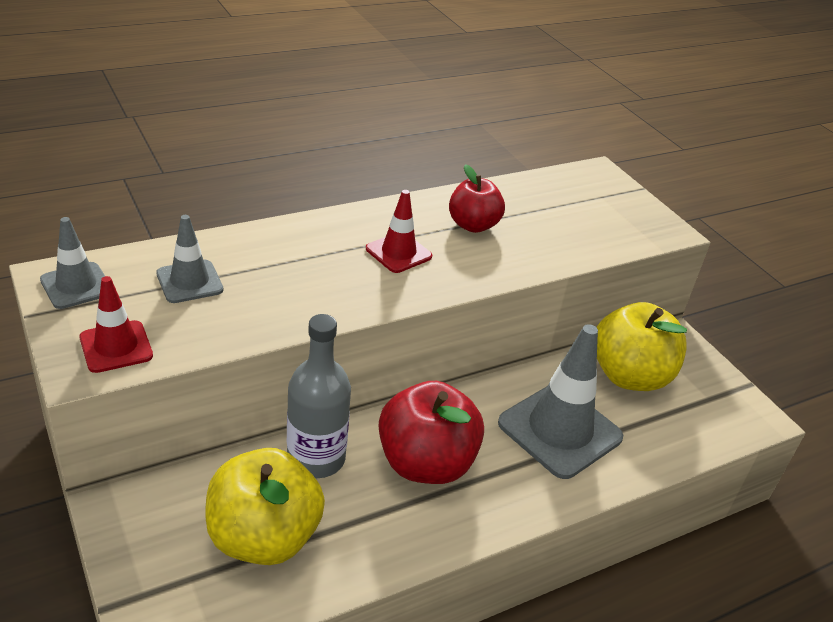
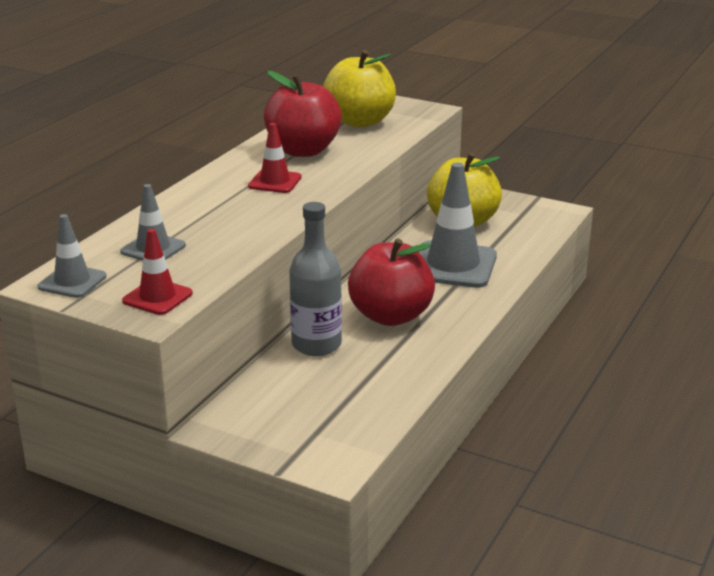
camera: 30 degrees left, 10 degrees down
yellow apple [205,448,325,565] -> yellow apple moved to [323,50,396,127]
red apple [449,164,505,233] -> red apple [264,71,342,157], size x1.63

